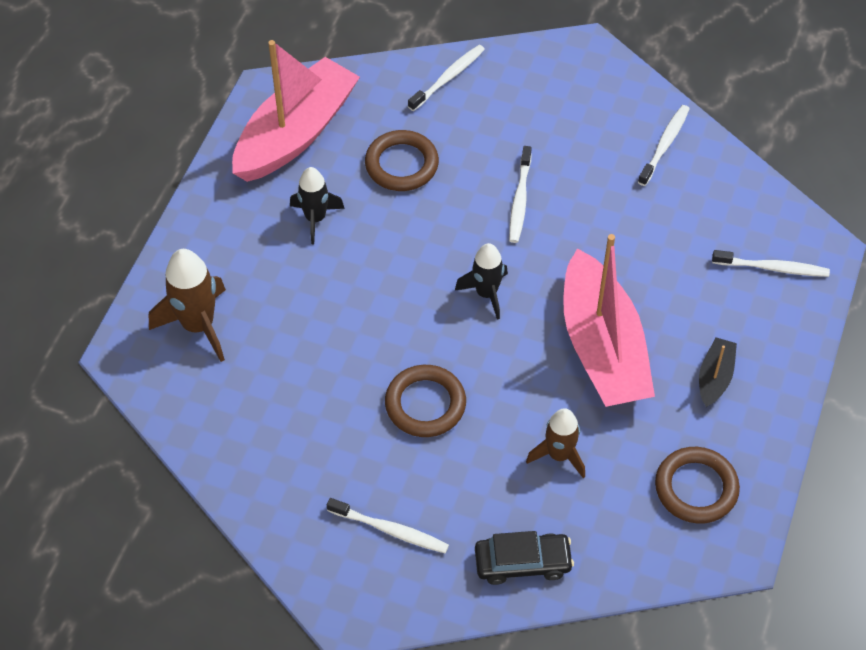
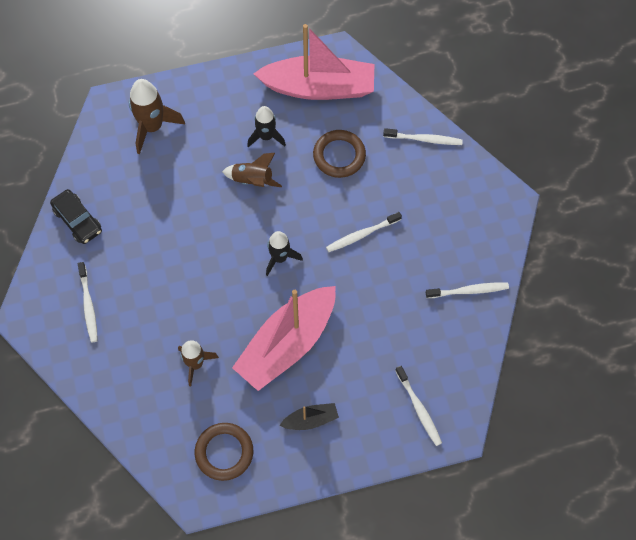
camera: 55 degrees right, 10 degrees up
brown ring [385,365,466,437] -> none
black car [475,531,574,585] -> black car moved to [50,189,102,244]
none -> brown rocket [222,153,282,187]

